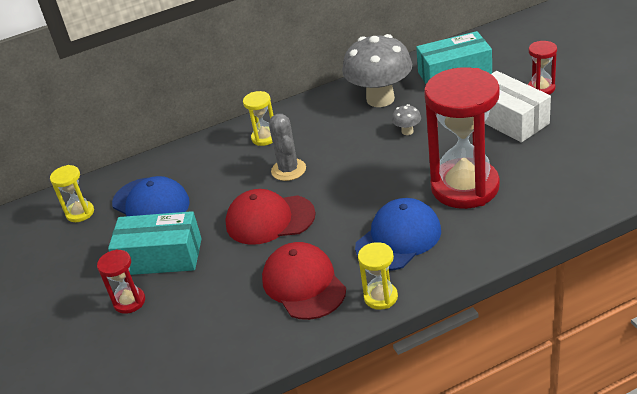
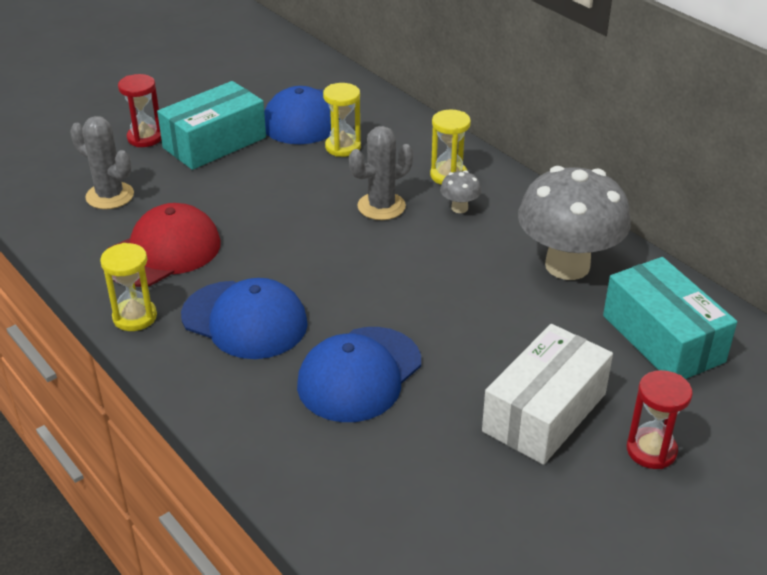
camera: 70 degrees right, 0 degrees up
yellow hourglass [50,165,94,222] -> yellow hourglass moved to [323,83,361,157]
turquoise box [108,211,202,275] -> turquoise box turned 60 degrees clockwise [157,81,266,170]
red cap [225,189,316,245] -> none
grey mushroom [392,104,421,135] -> grey mushroom moved to [440,170,481,213]
red hourglass [424,67,500,209] -> blue cap [297,327,421,422]
none -> grey cactus [70,116,134,209]

